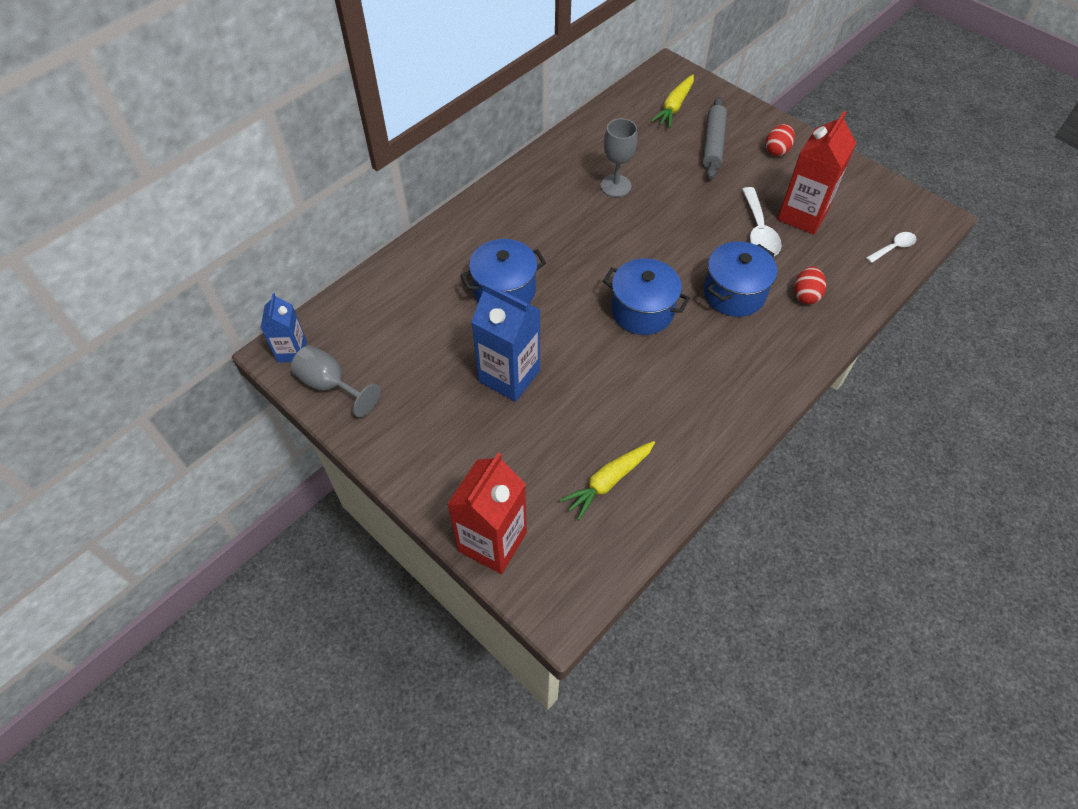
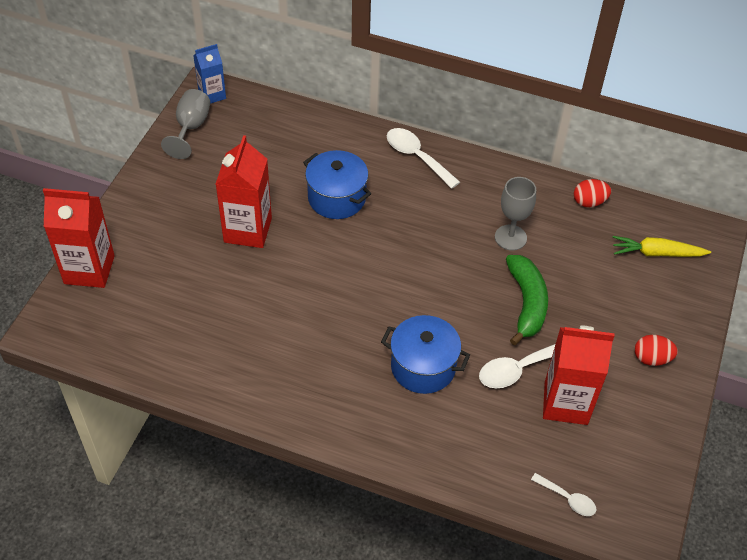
camera: 65 degrees right, 5 degrees down
blue carton [471,282,540,402] -> red carton [216,135,272,248]
yellow carrot [559,441,655,520] -> none
blue pot [603,258,690,335] -> none
grey rolling pin [703,97,727,180] -> none
red egg [794,266,826,304] -> red egg moved to [574,179,611,207]
none -> white spoon [387,128,460,189]
none -> green banana [506,255,548,345]

